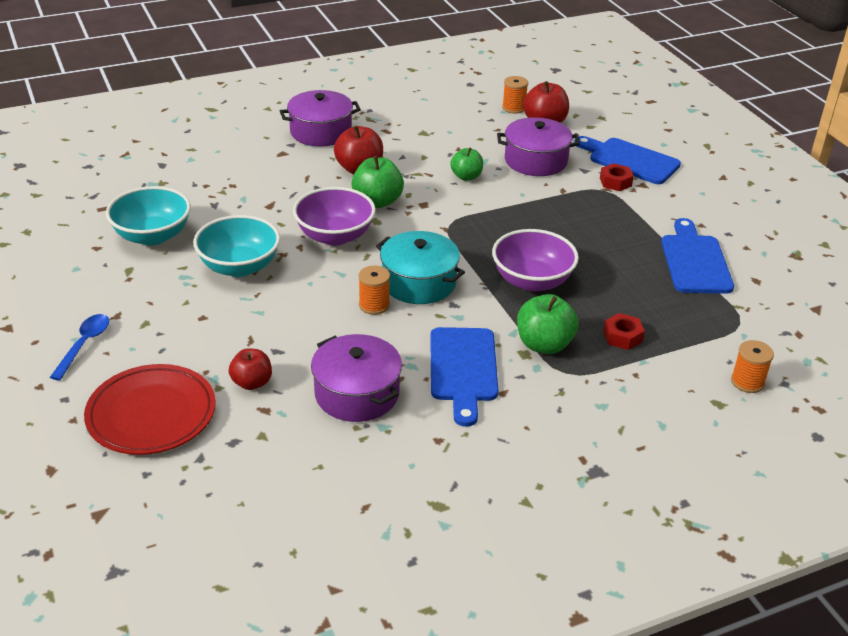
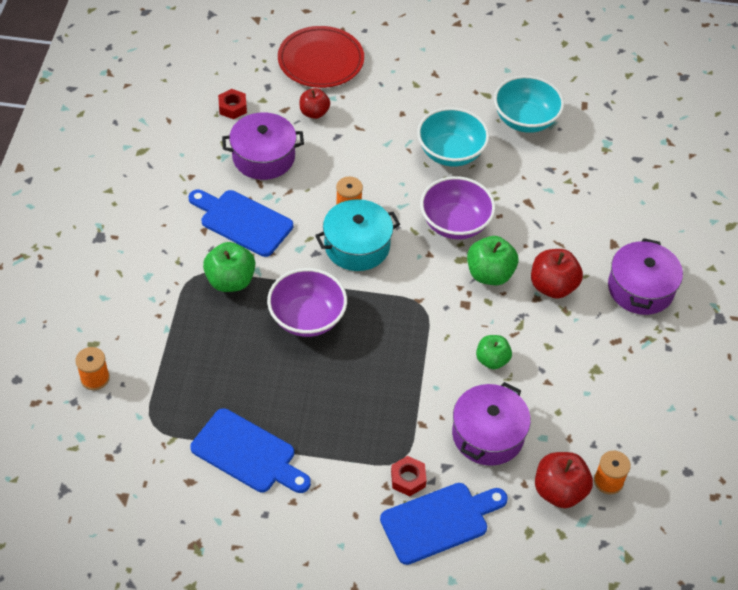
camera: 120 degrees right, 15 degrees up
blue spoon [50,314,109,380] -> none
red nut [603,313,645,350] -> red nut moved to [218,89,247,119]

